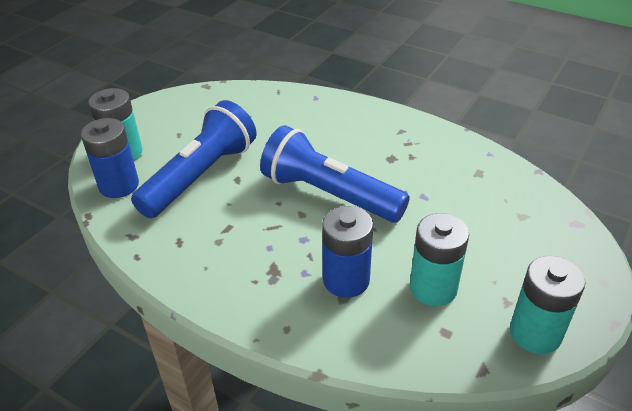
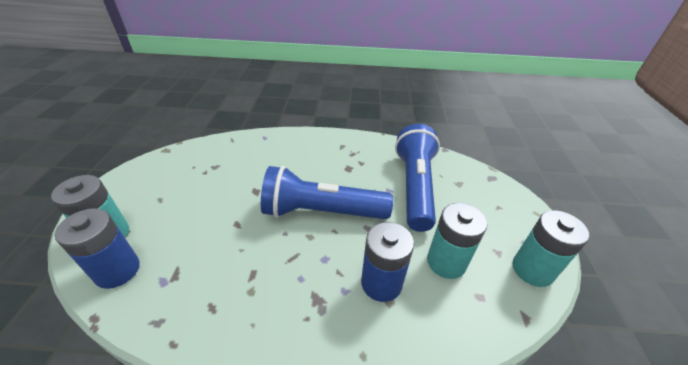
camera: 30 degrees left, 0 degrees up
blue flashlight [131,100,257,218] -> blue flashlight moved to [395,124,440,232]

